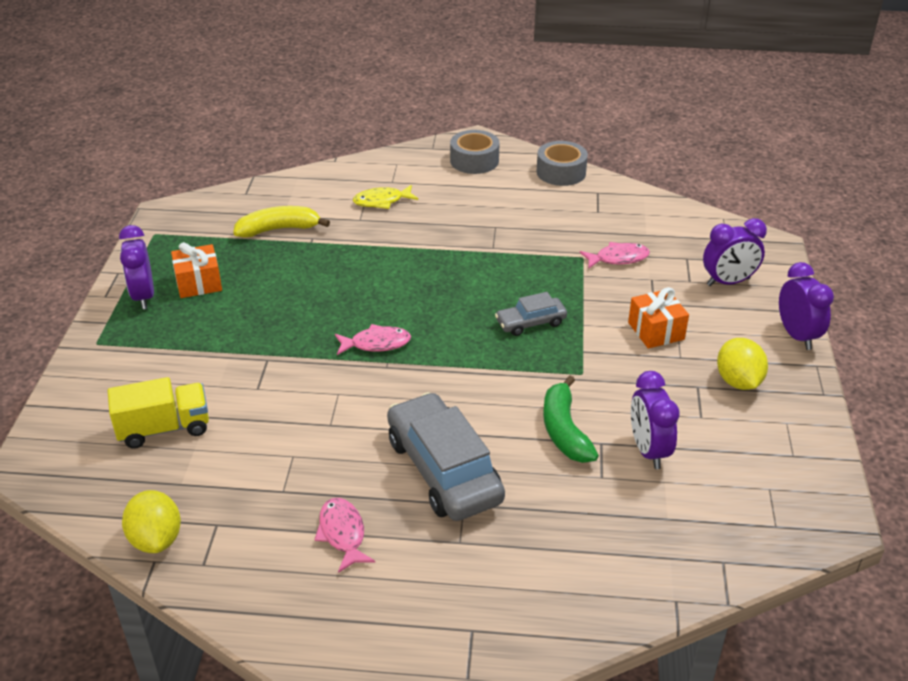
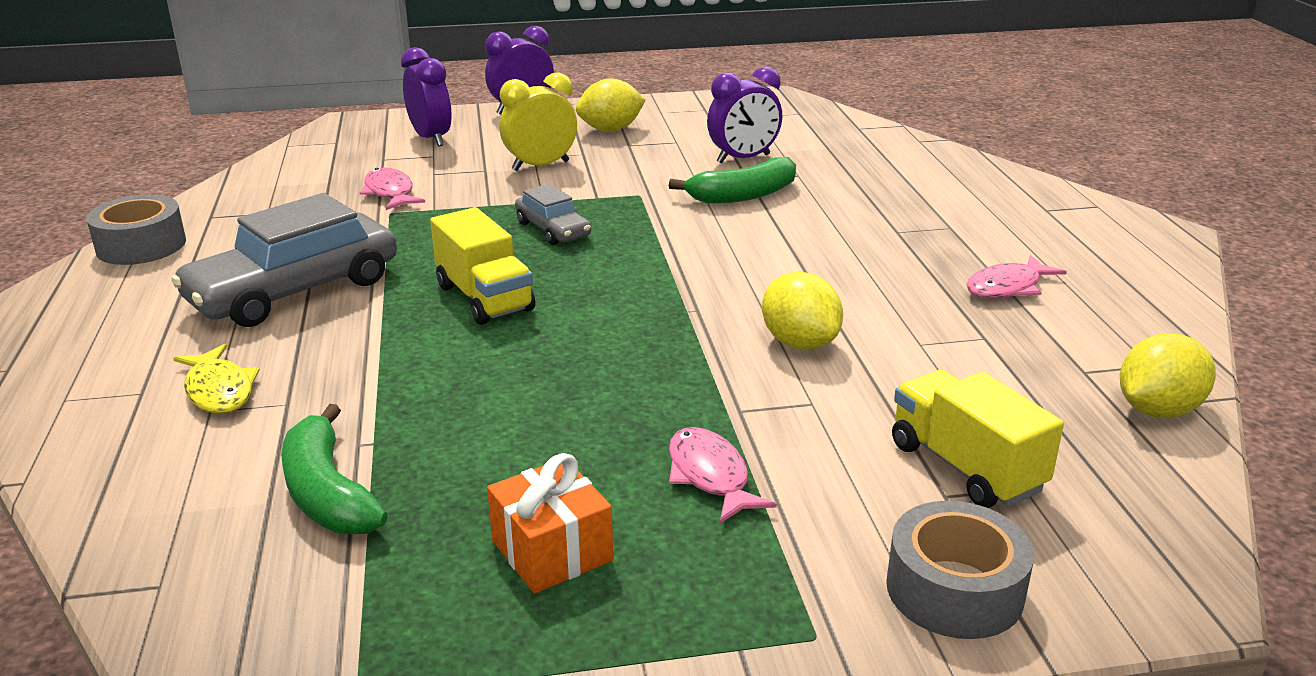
camera: 105 degrees left, 10 degrees down
purple clock [119,225,154,309] -> none
yellow banana [233,206,330,238] -> green banana [281,404,388,534]
pink fish [335,324,411,355] -> pink fish moved to [669,427,777,523]
grey car [387,392,505,521] -> grey car moved to [171,193,397,327]
grey tape [450,130,500,174] -> grey tape moved to [886,501,1034,639]
orange gift [628,287,689,349] -> yellow clock [499,72,577,171]
none -> yellow truck [430,207,535,325]
none -> yellow lemon [762,272,843,350]

